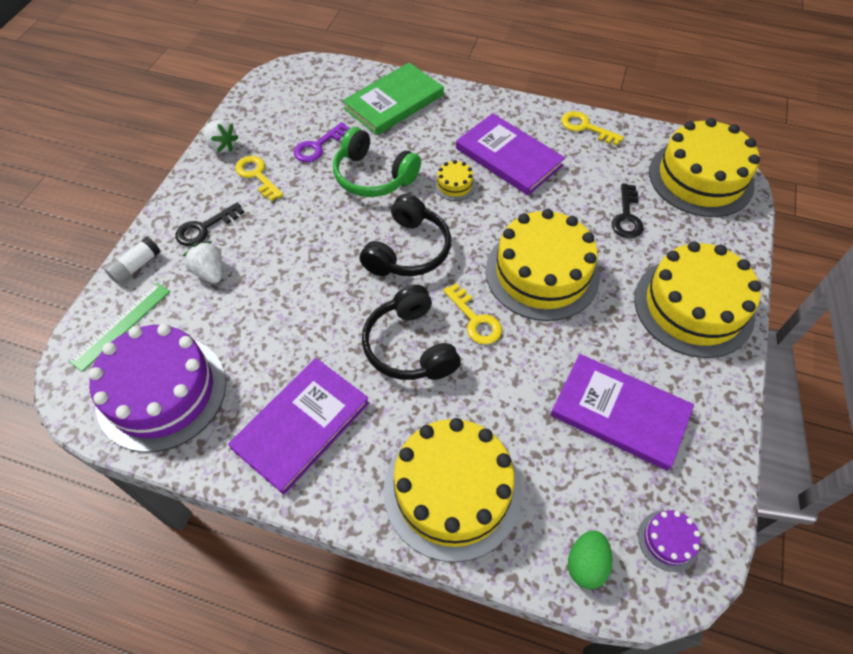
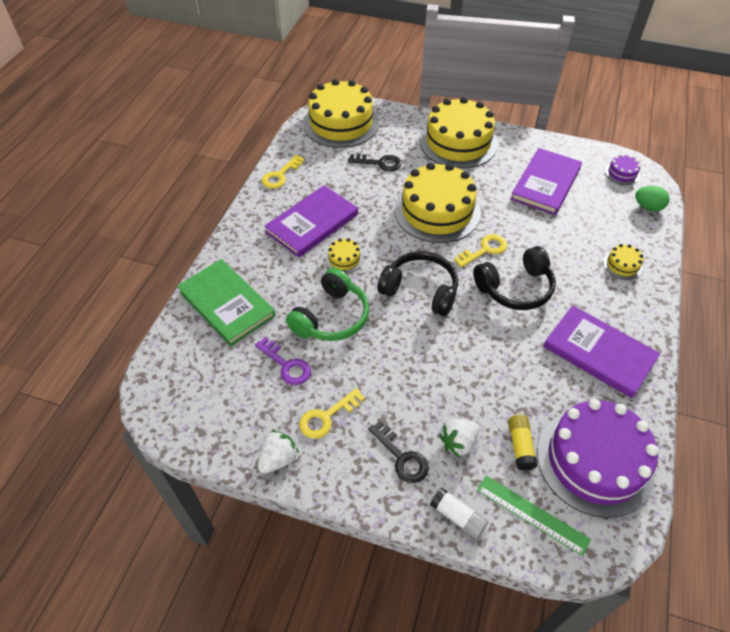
camera: 90 degrees left, 5 degrees down
yellow cake [383,418,522,562] -> yellow cake [603,244,643,280], size x0.42
none -> yellow glue stick [508,415,538,471]

